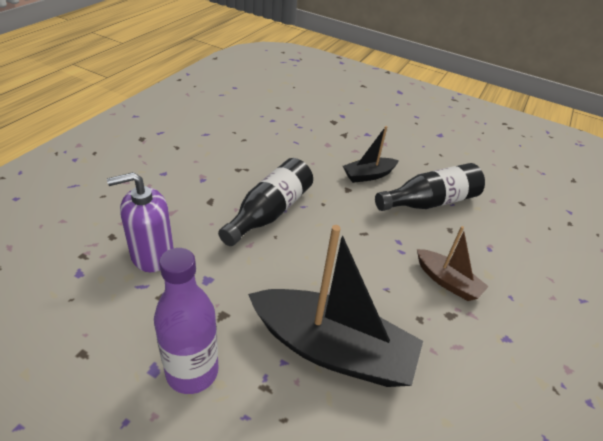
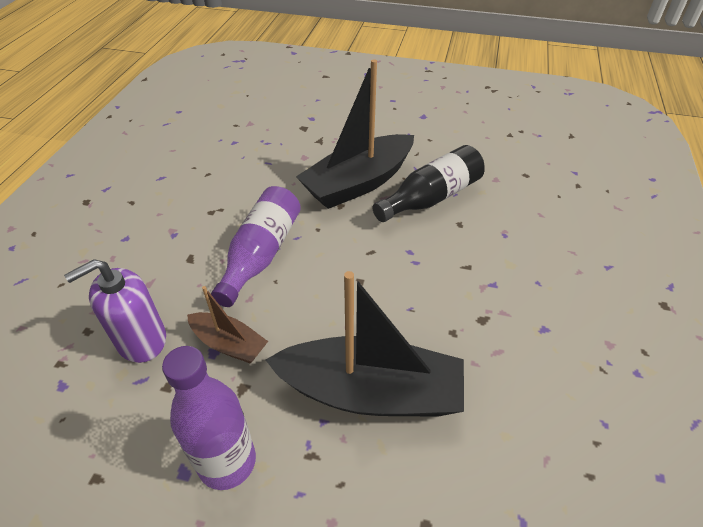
camera: 10 degrees left, 5 degrees up
black bottle [218,158,313,246] -> purple bottle [211,186,301,307]
black boat [343,126,399,183] -> black boat [296,59,414,209], size x1.97
brown boat [417,226,489,301] -> brown boat moved to [187,286,268,364]

